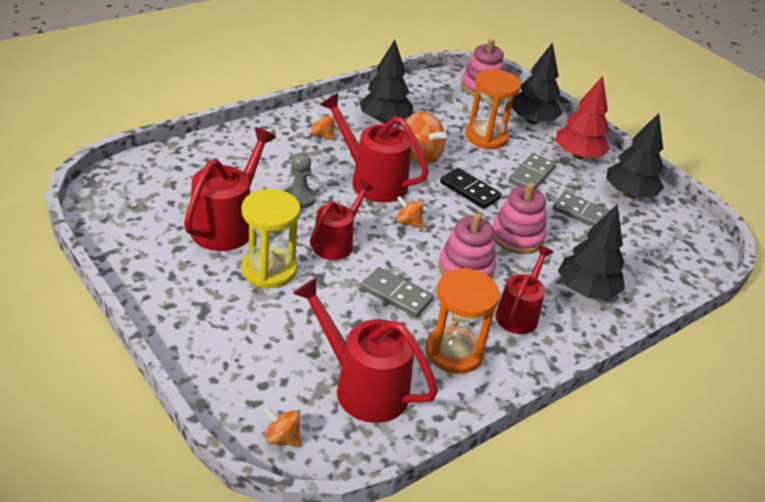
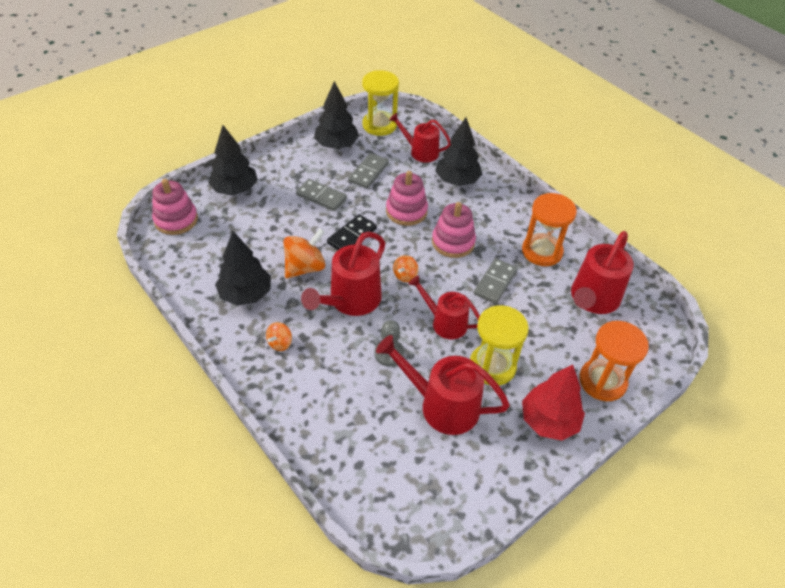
camera: 90 degrees left, 10 degrees up
orange spinning top [264,407,301,447] -> none
orange hourglass [465,69,521,149] -> orange hourglass moved to [579,321,649,401]
red watering can [495,245,553,334] -> red watering can moved to [389,112,451,163]
red tree [555,76,610,159] -> red tree moved to [522,365,585,441]
none -> yellow hourglass [362,70,399,136]

